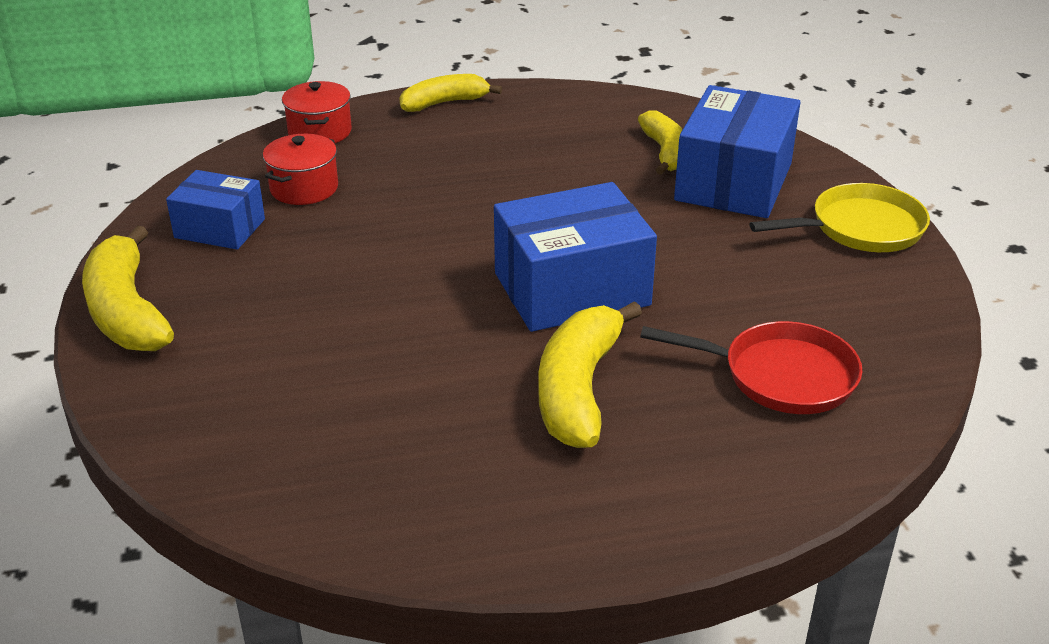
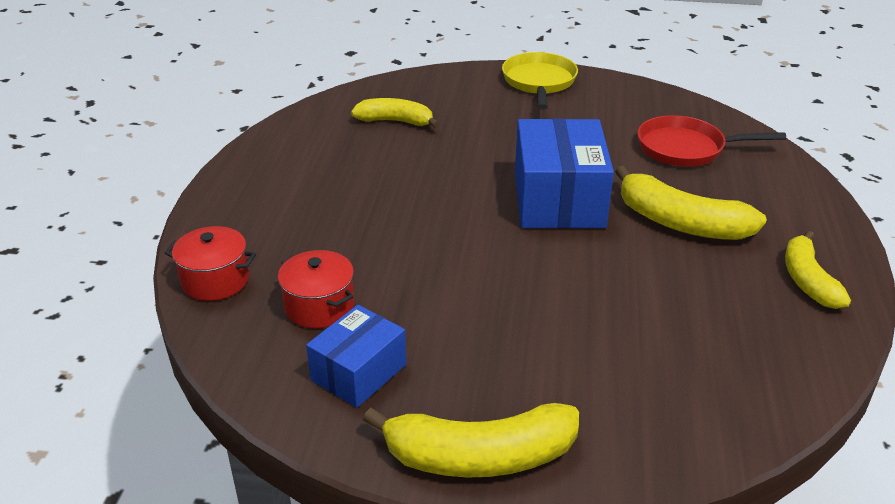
camera: 70 degrees left, 0 degrees up
yellow banana [399,74,502,112] -> yellow banana moved to [785,231,851,309]
red pan [640,321,862,414] -> red pan turned 120 degrees counterclockwise [637,115,786,167]
blue box [674,85,800,218] -> none

